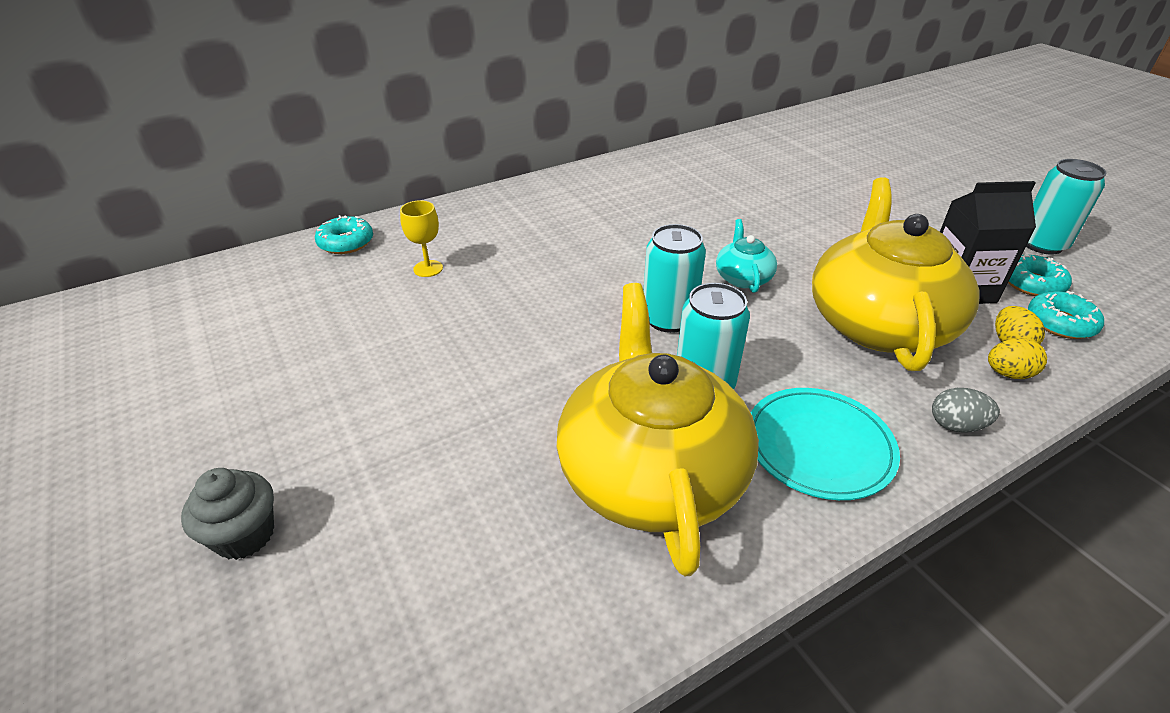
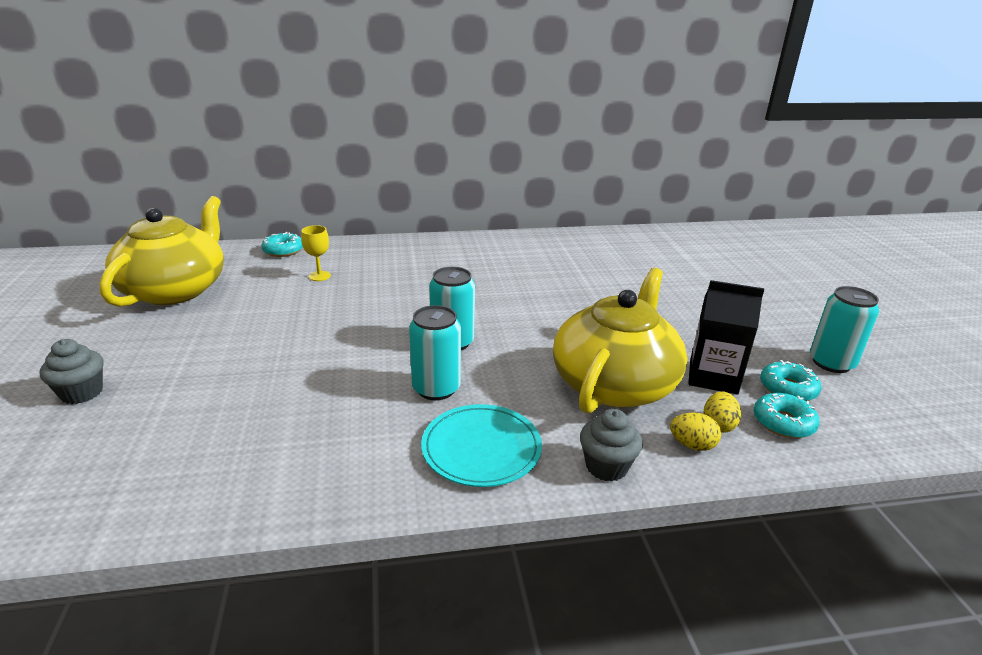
camera: 20 degrees right, 10 degrees down
yellow teapot [557,283,759,577] -> yellow teapot moved to [99,196,224,307]
turquoise teapot [716,219,777,293] -> none
grey egg [932,388,1000,433] -> grey cupcake [580,409,643,482]

